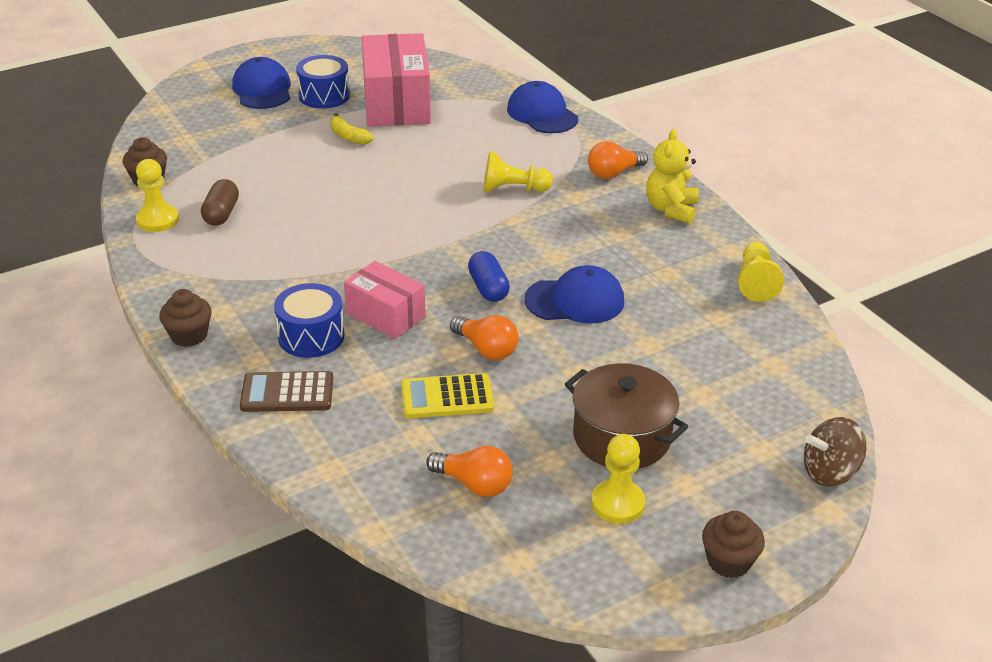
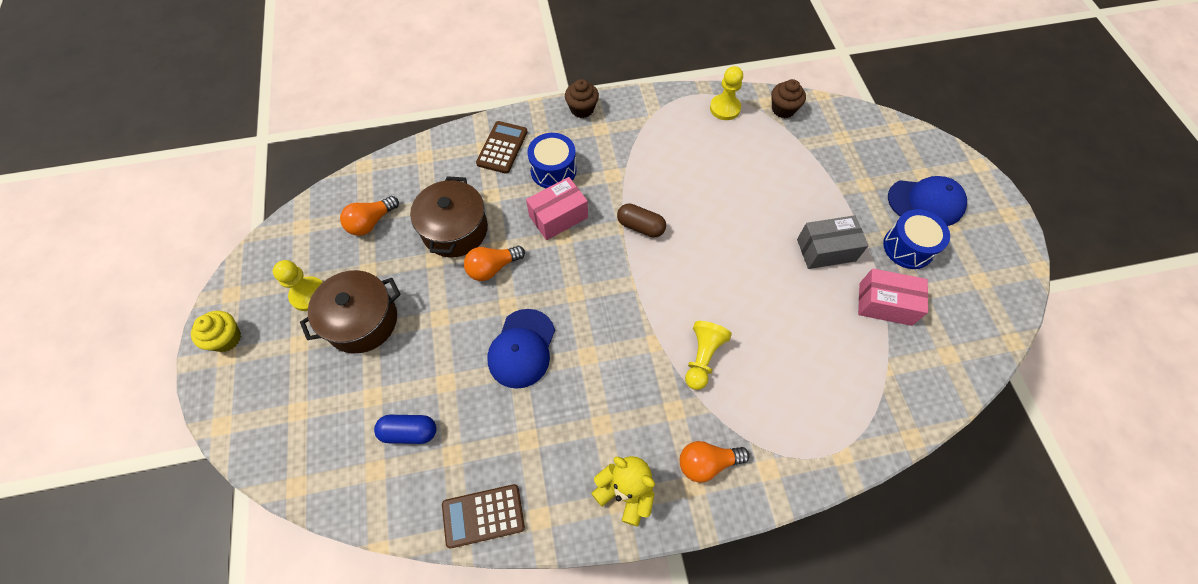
camera: 110 degrees right, 25 degrees up
brown capsule [201,179,239,226] -> brown capsule moved to [617,203,666,238]
yellow banana [330,113,374,145] -> grey box [797,215,869,269]
pink box [362,33,431,127] -> pink box [858,268,928,326], size x0.59
yellow calculator [401,373,494,418] -> brown pot [410,176,488,257]
blue capsule [468,251,510,302] -> blue capsule moved to [374,415,436,444]
blue cap [507,81,578,133] -> none
orange light bulb [588,141,648,179] -> orange light bulb turned 90 degrees counterclockwise [680,441,750,483]
brown cupcake [702,511,765,578] -> yellow cupcake [191,311,241,352]
yellow pawn [738,242,784,302] -> brown calculator [442,484,525,548]
brown spinning top [804,417,866,487] -> none

